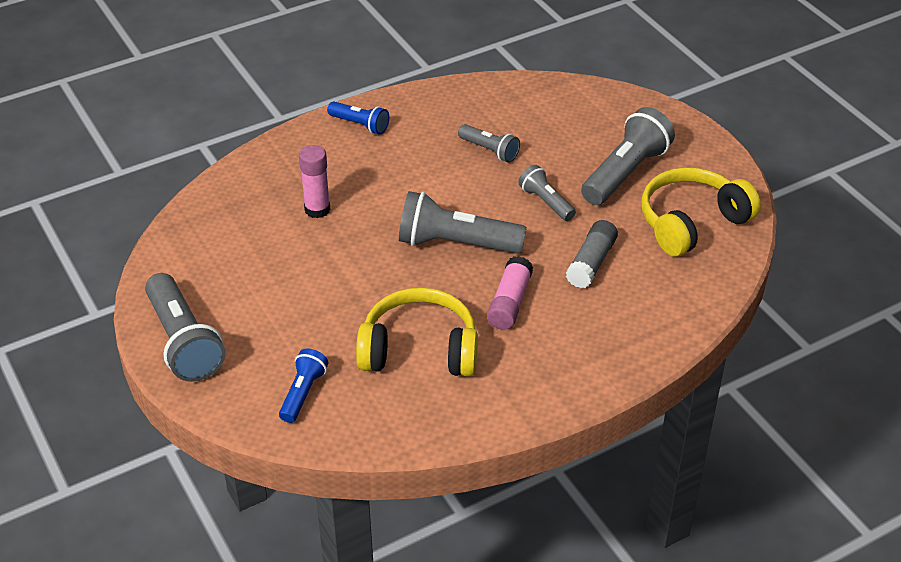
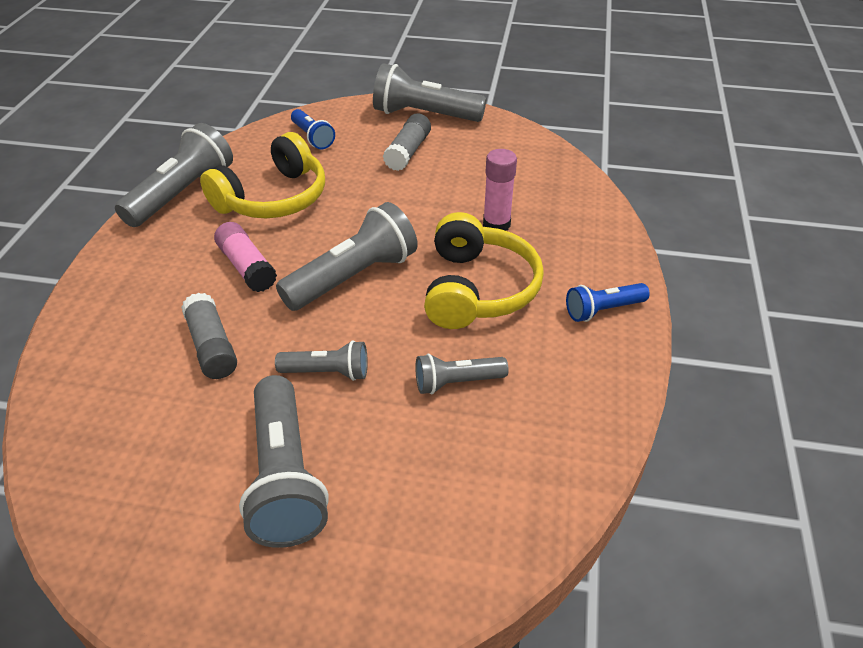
camera: 130 degrees right, 0 degrees up
yellow headphones [641,167,761,257] -> yellow headphones moved to [424,212,544,329]
none -> grey flashlight [115,123,233,227]
none -> grey glue stick [383,113,431,171]

